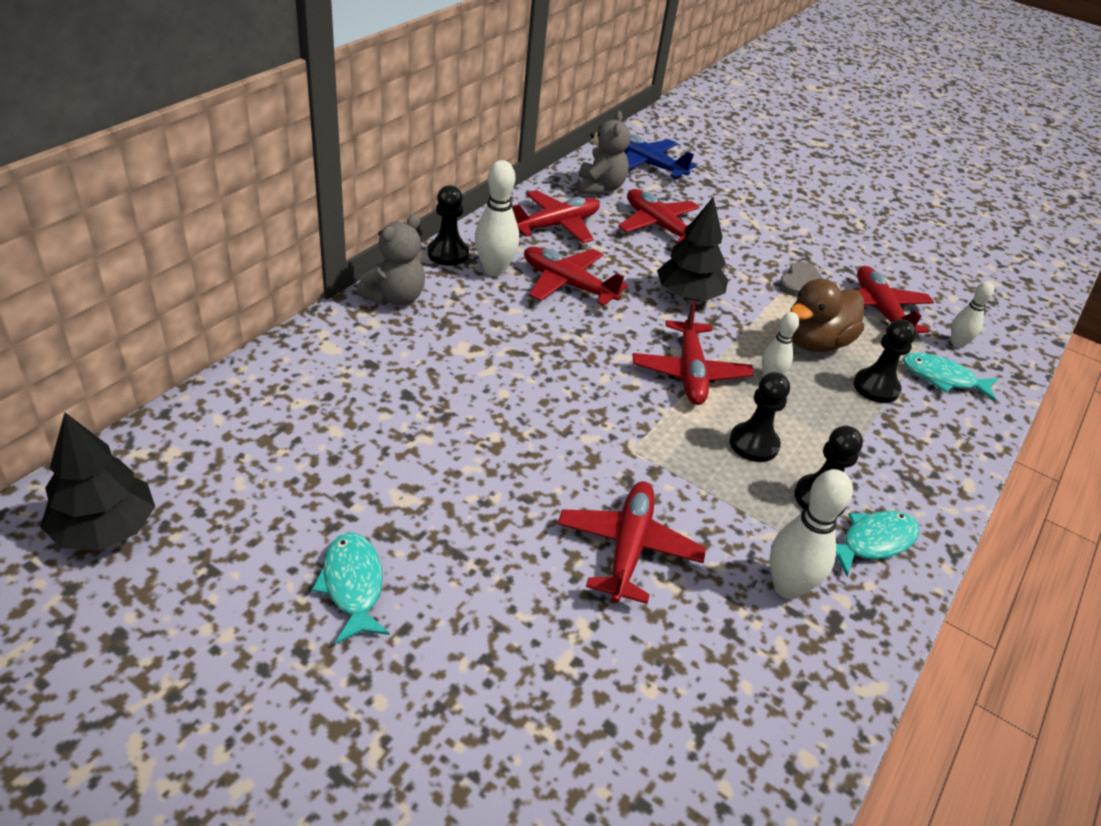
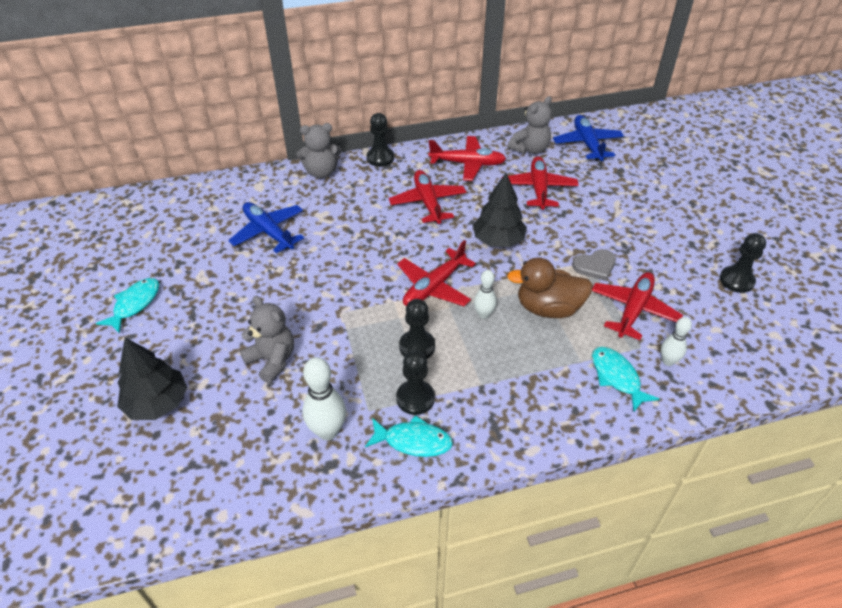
camera: 45 degrees right, 5 degrees up
black tree [40,413,155,551] -> black tree moved to [117,338,187,420]
white bowling pin [475,160,519,276] -> none
red plane [558,481,706,604] -> grey teddy bear [240,296,294,383]
black pawn [854,319,916,403] -> black pawn moved to [720,233,766,293]
none -> blue plane [228,202,304,253]

